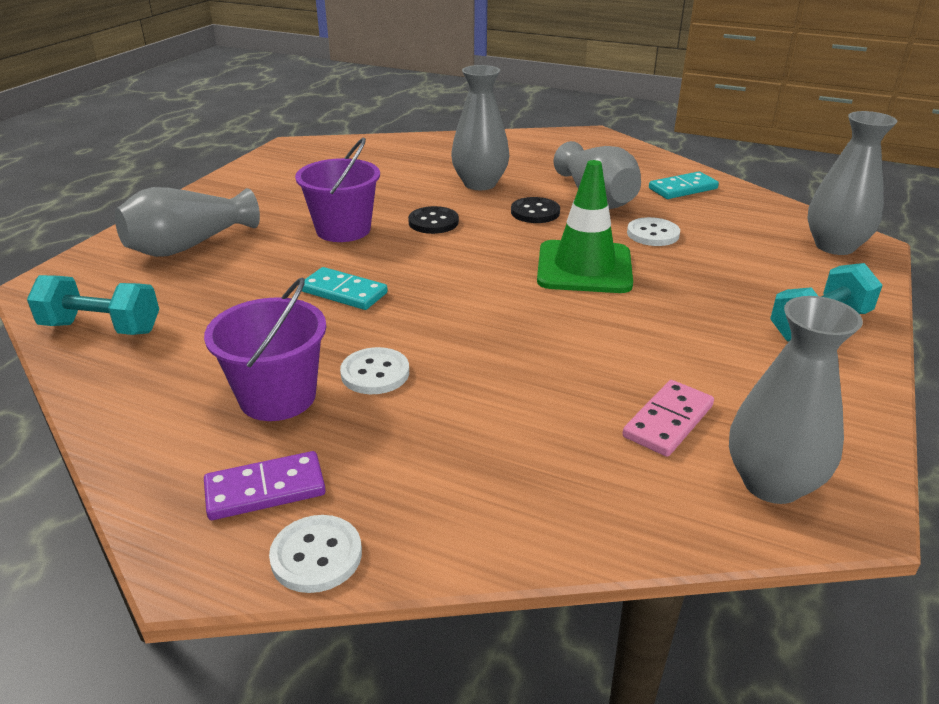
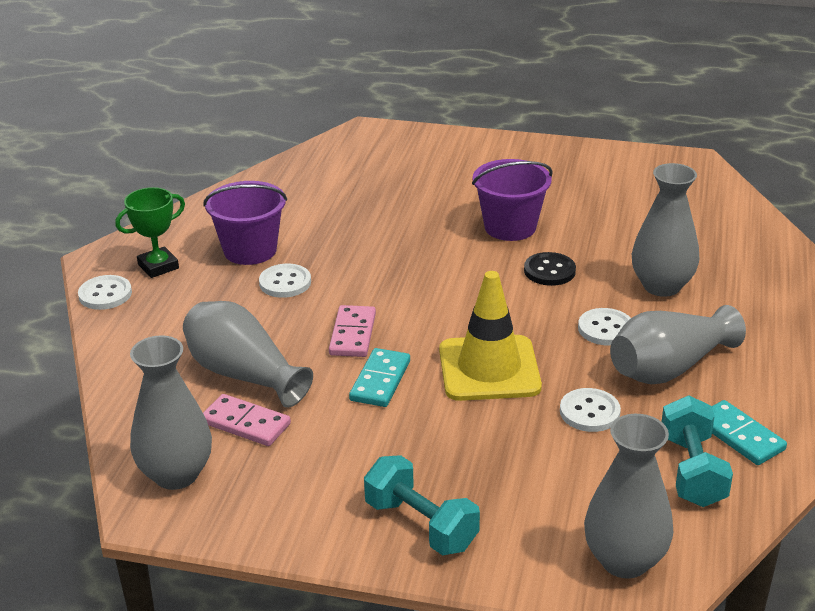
camera: 80 degrees right, 0 degrees up
turquoise dumbbell [27,275,159,335] -> turquoise dumbbell moved to [662,395,733,507]
grey vase [115,187,260,257] -> grey vase moved to [183,301,313,408]
purple domino [204,451,326,520] -> green trophy [115,187,185,278]
turquoise domino [302,267,388,310] -> turquoise domino moved to [349,348,410,407]
black button [511,197,560,223] -> white button [578,308,631,345]
green traffic cone [537,160,633,293] -> yellow traffic cone [439,271,542,401]
none -> pink domino [329,305,376,357]

